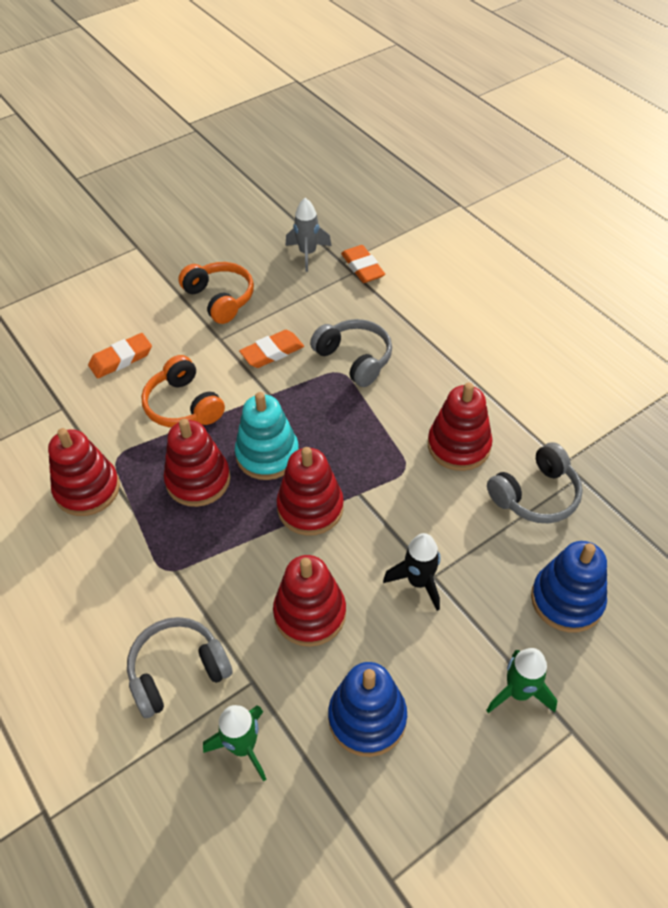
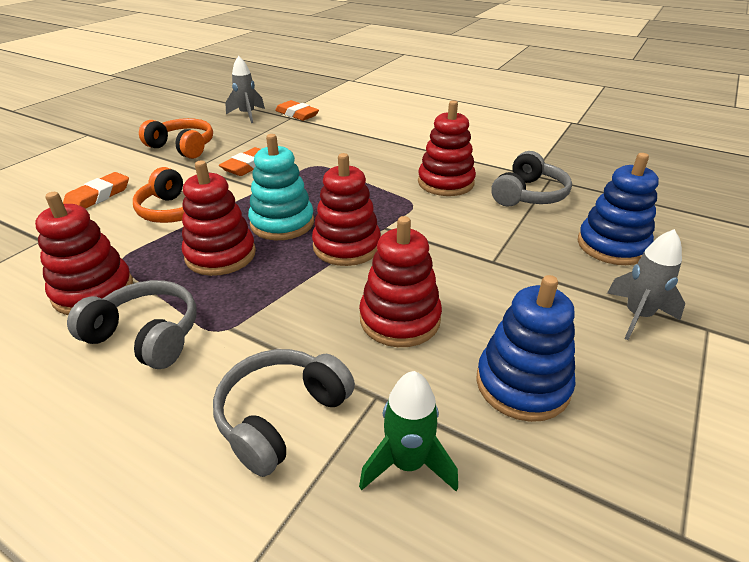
camera: 25 degrees left, 15 degrees down
grey headphones [310,319,392,387] -> grey headphones moved to [67,280,197,369]
black rocket [383,533,440,611] -> none
green rocket [486,648,558,713] -> grey rocket [607,229,686,340]

